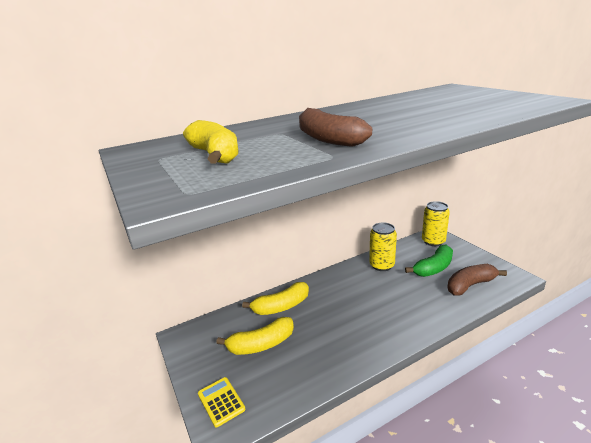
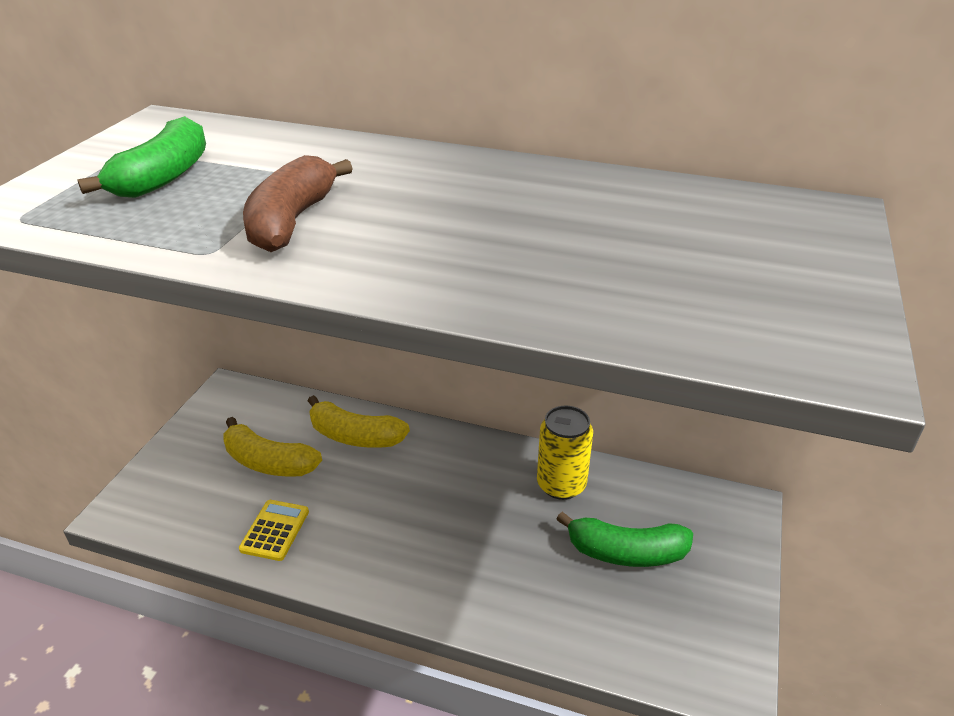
camera: 45 degrees right, 10 degrees up
yellow banana [183,120,238,164] -> green banana [77,116,206,198]
yellow calculator [198,377,245,427] -> yellow calculator moved to [239,500,309,561]
yellow can [422,201,450,246] -> none
brown banana [447,264,507,296] -> none

